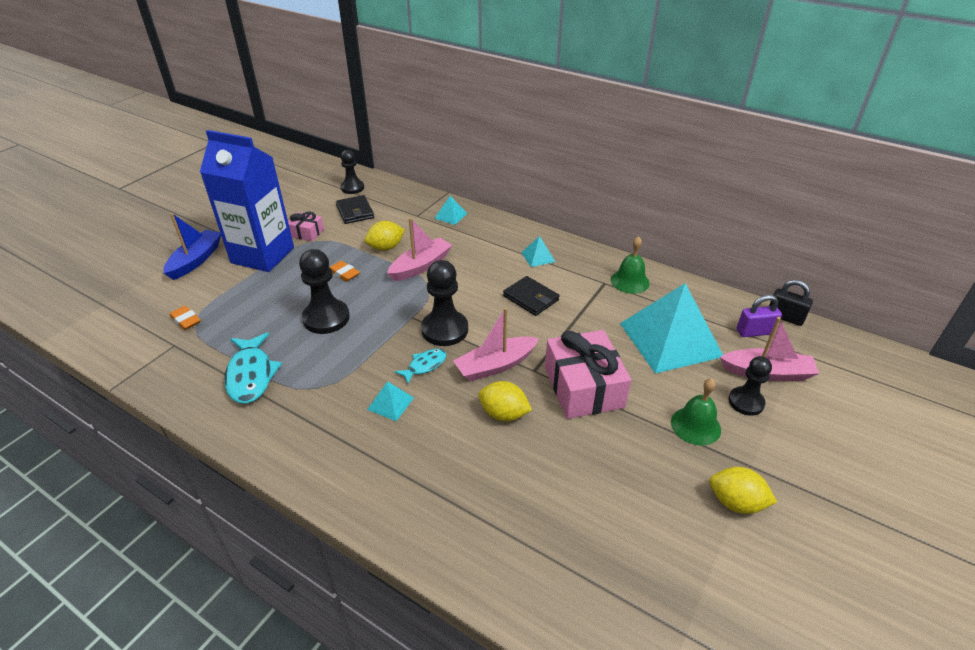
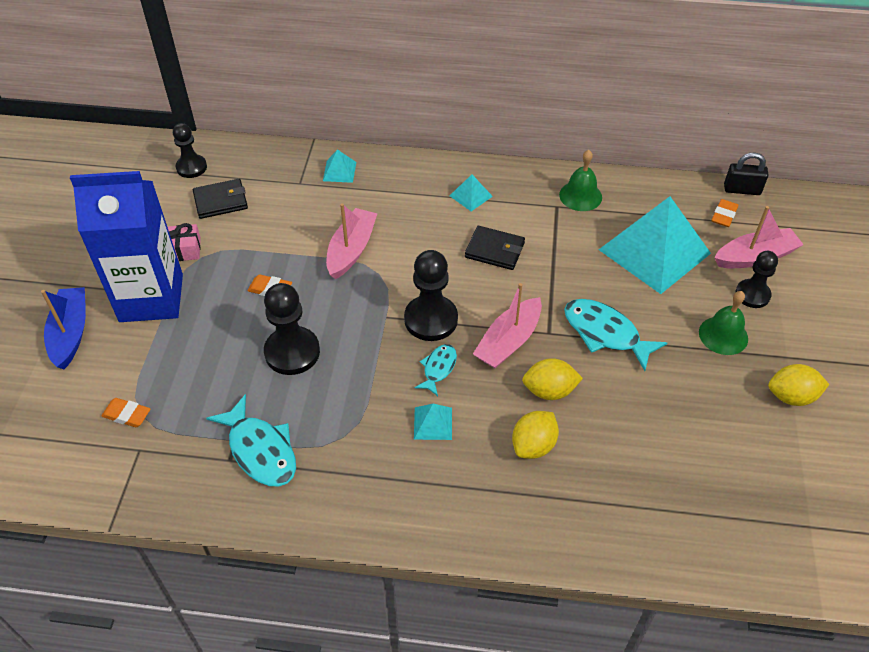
camera: 25 degrees left, 10 degrees up
black wallet [336,195,374,224] -> black wallet turned 60 degrees counterclockwise [193,179,248,219]
yellow lemon [365,221,405,251] -> yellow lemon moved to [512,411,559,459]
pink gift [545,330,631,419] -> turquoise fish [564,299,667,371]
purple padlock [736,295,782,337] -> orange eraser [712,199,738,227]

